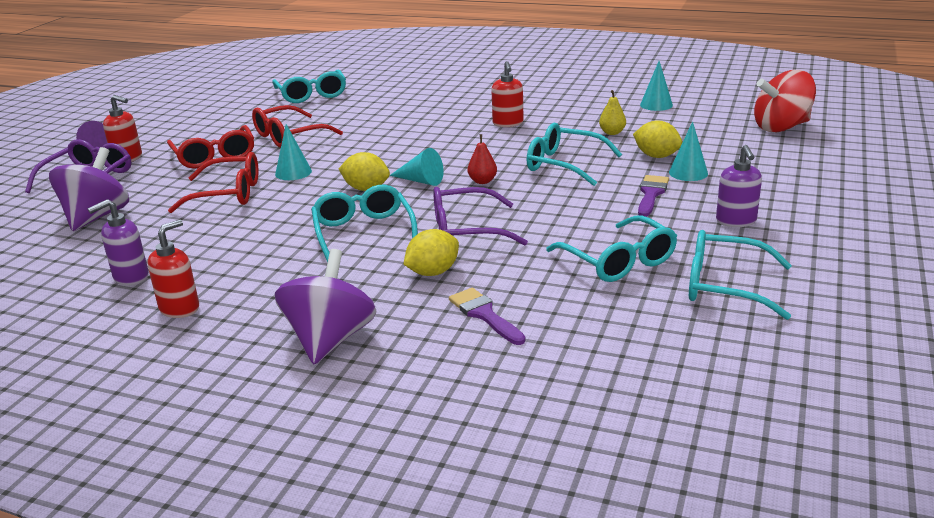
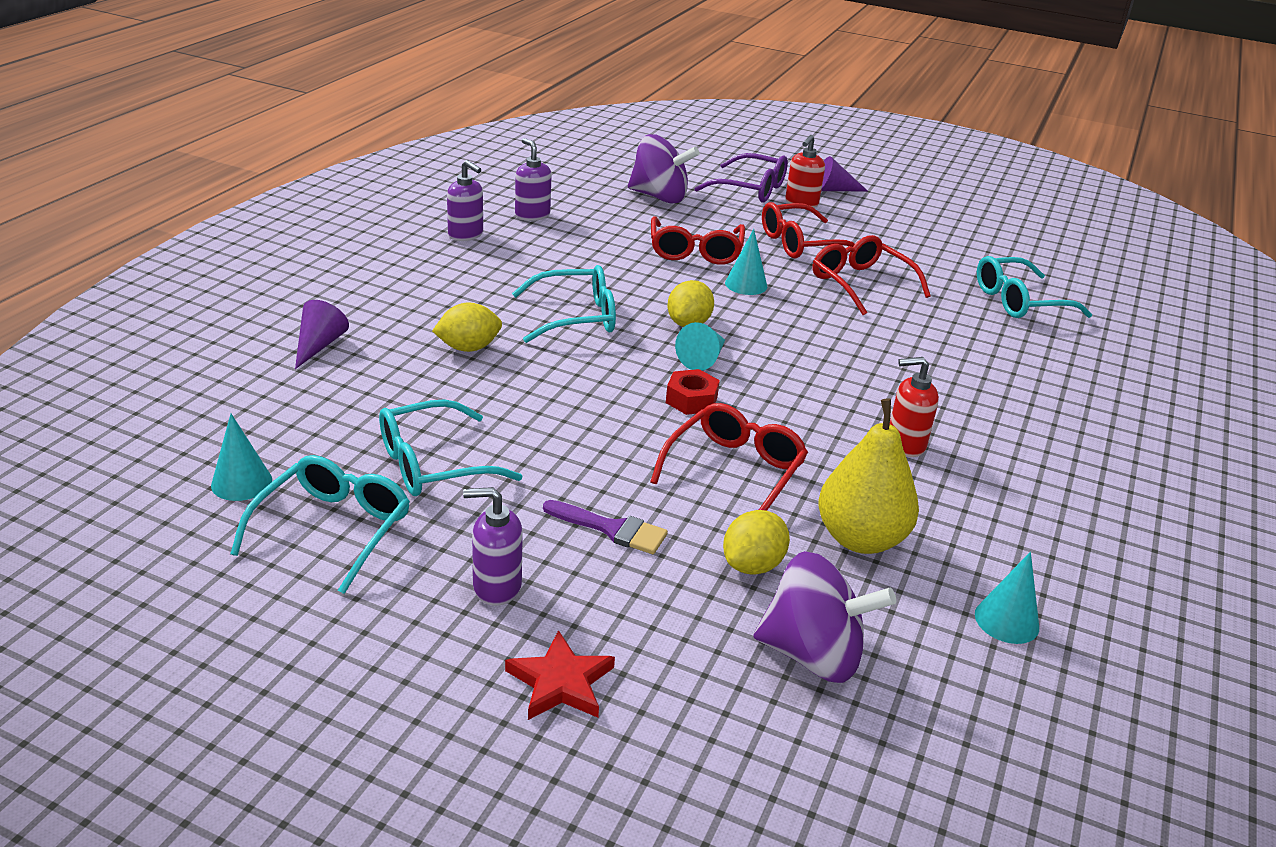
camera: 90 degrees right, 5 degrees up
red soap dispenser [148,219,199,318] -> purple soap dispenser [447,160,483,241]
purple spinning top [275,249,376,364] -> purple spinning top moved to [753,551,896,683]
yellow lemon [403,229,459,276] -> yellow lemon turned 75 degrees counterclockwise [432,303,502,352]
purple glasses [433,187,528,245] -> none
purple brush [449,288,525,345] -> none
red pear [468,134,497,184] -> red nut [666,369,720,415]
turquoise glasses [526,123,622,186] -> red glasses [650,403,808,511]
yellow pear [599,90,626,135] -> yellow pear [818,399,919,554], size x2.12
turquoise cone [669,121,708,181] -> turquoise cone moved to [211,414,272,501]
red spinning top [754,70,816,132] -> none
none -> purple cone [295,300,349,369]
none -> red star [505,630,615,720]

